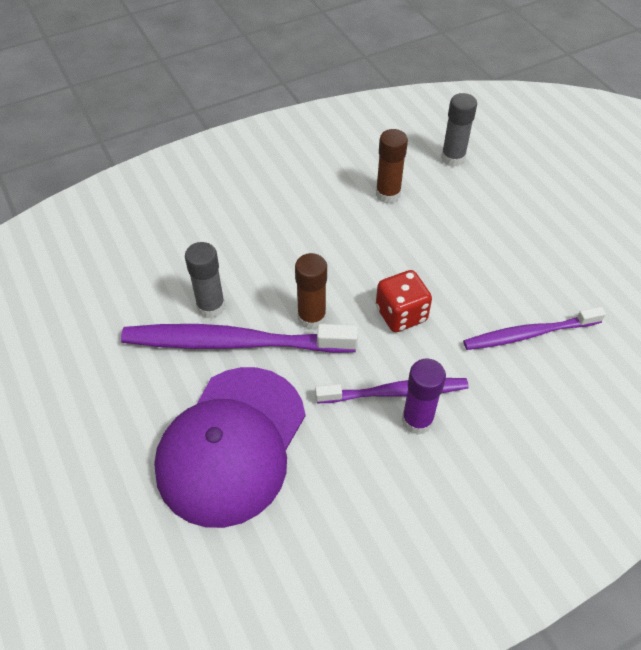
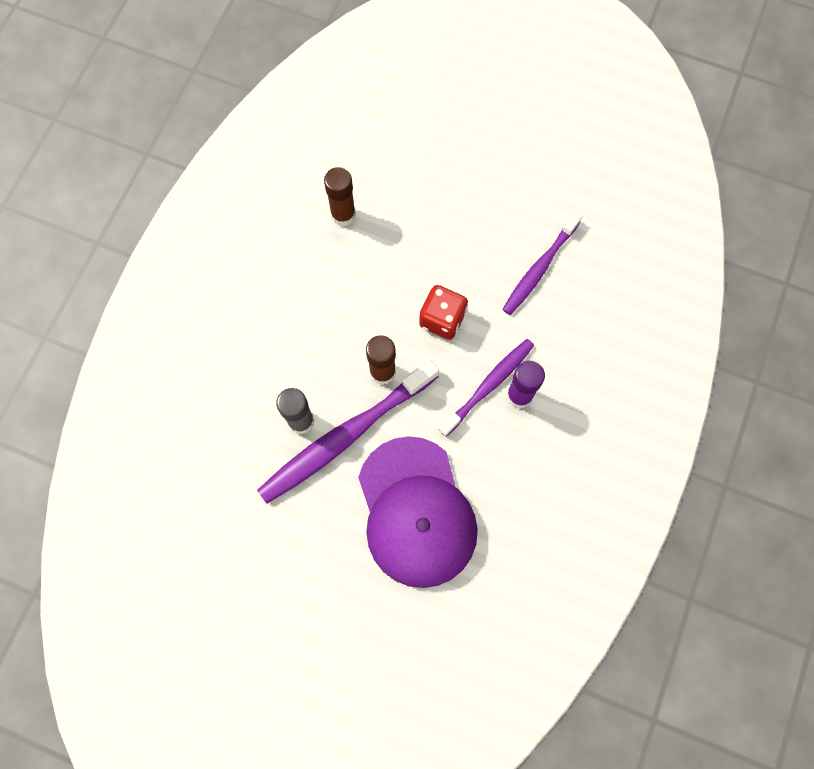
camera: 40 degrees left, 20 degrees up
grey glue stick [441,93,477,167] -> none

